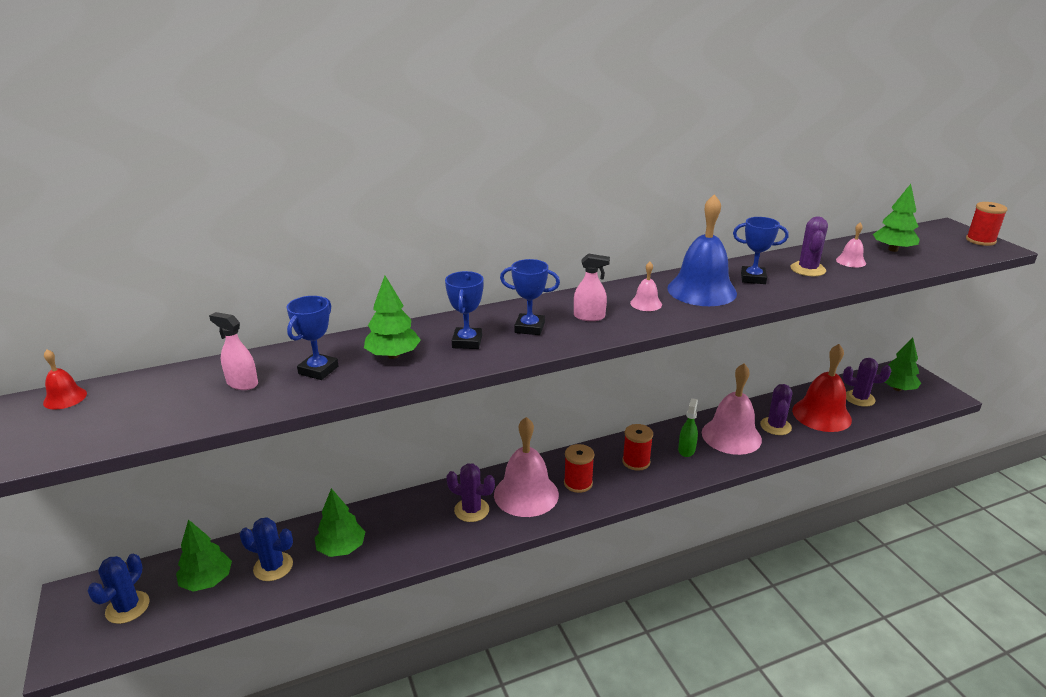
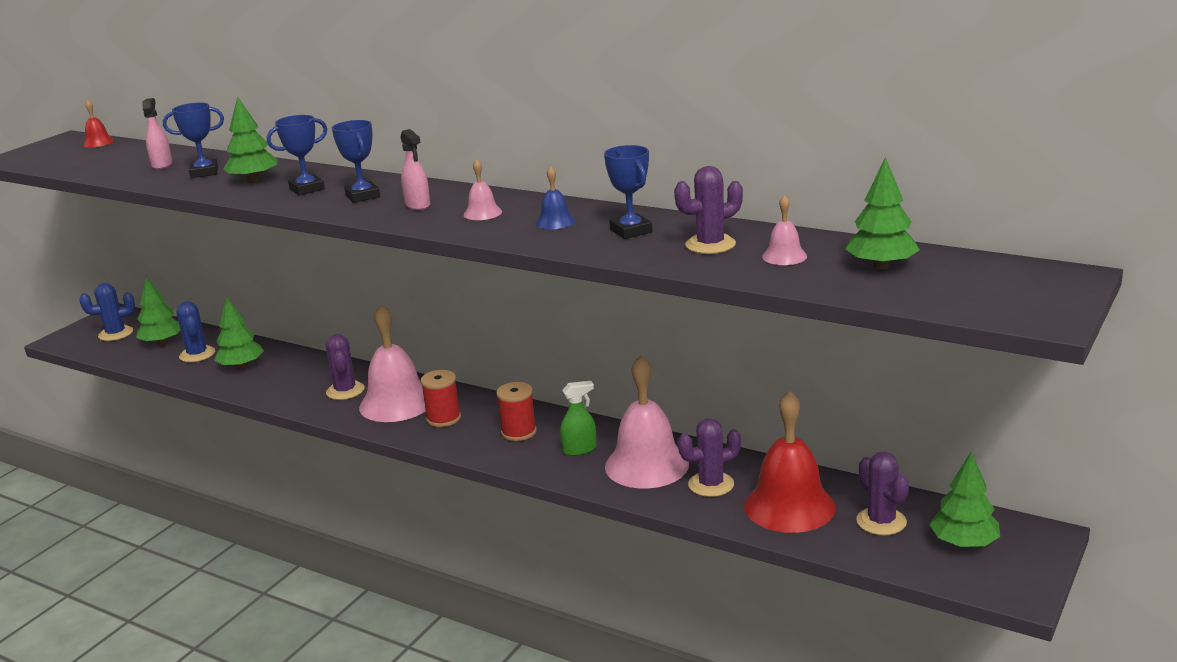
camera: 55 degrees right, 5 degrees down
blue bell [667,194,737,306] -> blue bell [536,166,575,229], size x0.45
red spool [966,202,1008,246] -> none

